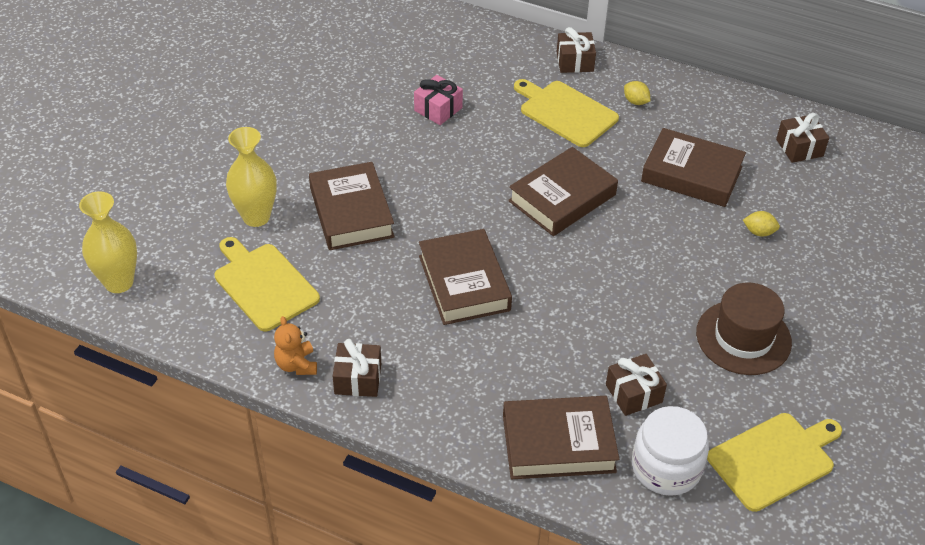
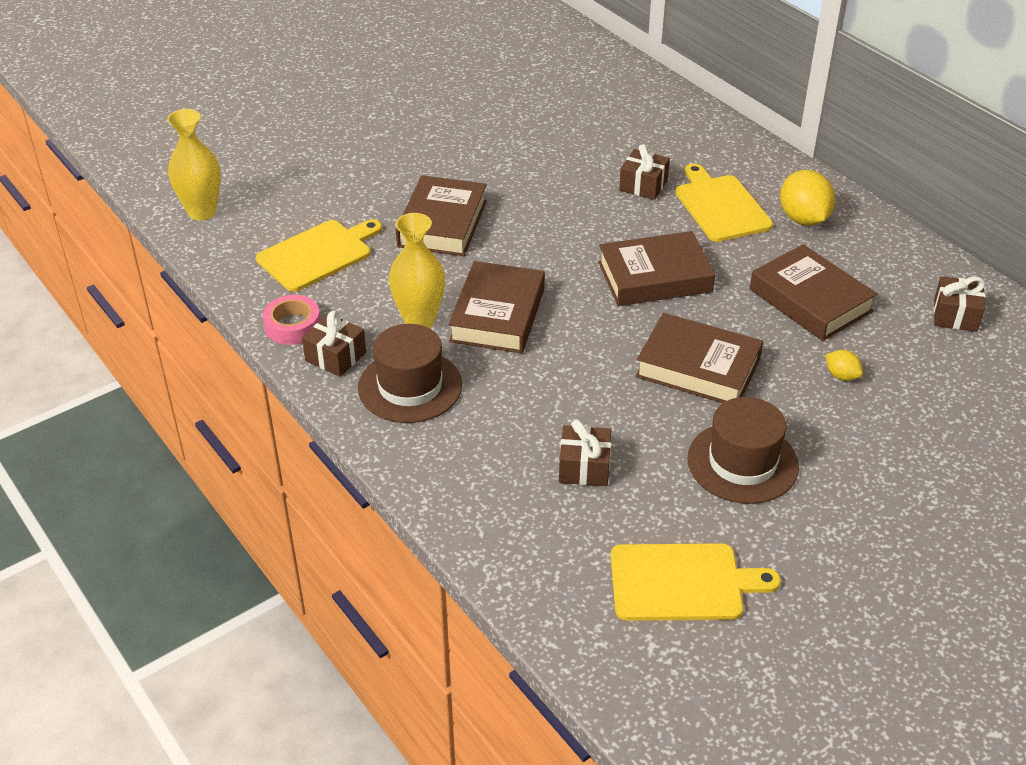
camera: 30 degrees right, 5 degrees down
yellow cutting board [214,237,320,332] -> yellow cutting board turned 60 degrees clockwise [256,219,382,292]
yellow vase [226,127,277,227] -> yellow vase moved to [389,213,445,328]
orange teddy bear [274,316,317,375] -> pink tape [263,295,321,345]
pink gift [414,75,463,125] -> none
brown book [503,396,619,479] -> brown book moved to [635,313,763,403]
brown gift [557,27,596,73] -> brown gift moved to [619,144,670,200]
yellow lemon [624,81,651,105] -> yellow lemon [780,170,835,226], size x1.99
white jar [632,406,709,496] -> none
none -> brown hat [358,324,462,423]

